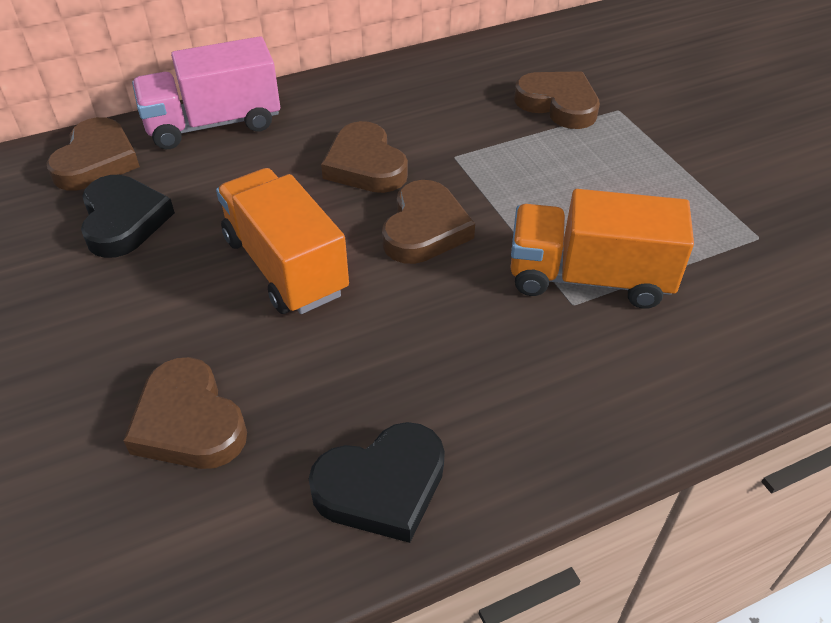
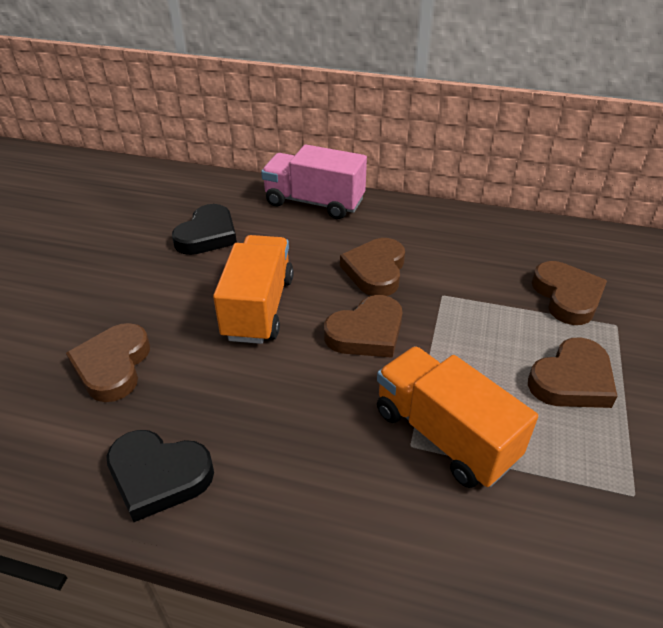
camera: 40 degrees right, 5 degrees down
brown heart [46,117,140,191] -> brown heart moved to [528,337,618,408]

